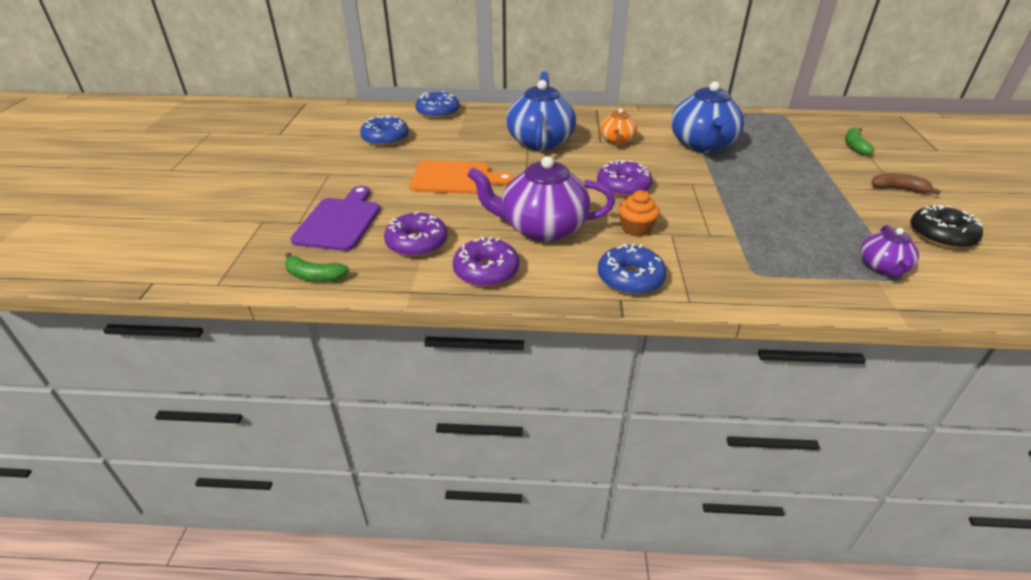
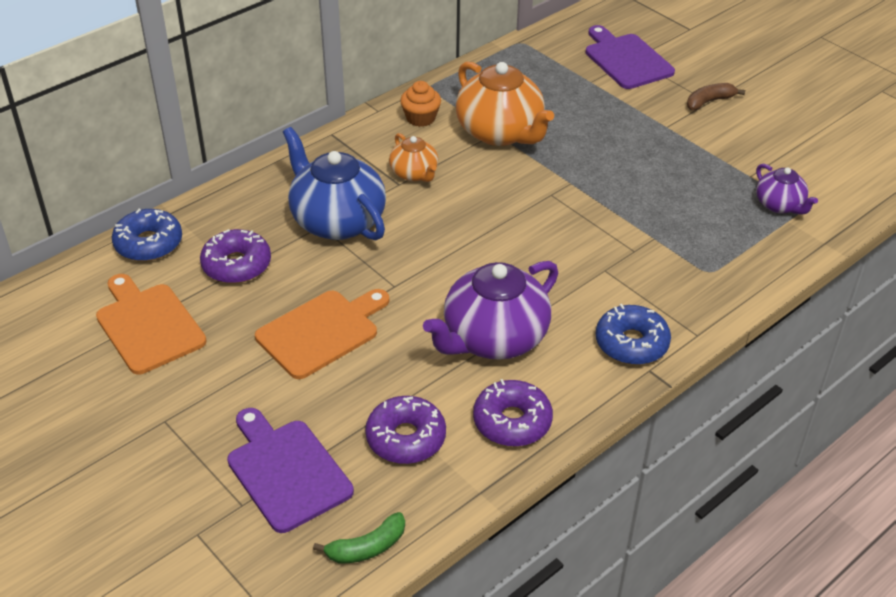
camera: 45 degrees left, 5 degrees up
blue donut [360,115,409,146] -> orange cutting board [96,274,207,374]
purple donut [597,160,652,197] -> purple donut moved to [200,229,271,283]
orange cupcake [618,190,660,237] -> orange cupcake moved to [400,81,441,127]
blue teapot [671,81,744,153] -> orange teapot [456,62,554,146]
green banana [845,127,874,155] -> purple cutting board [586,25,675,89]
black donut [910,204,983,249] -> none

